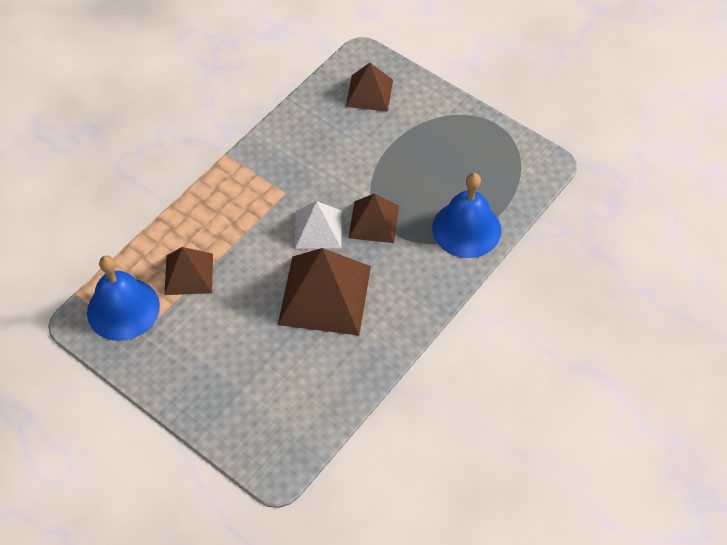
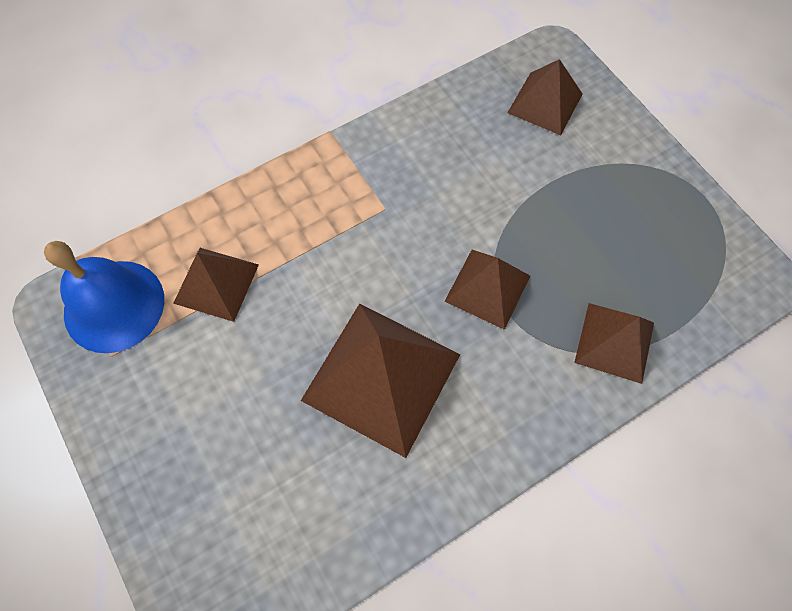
camera: 20 degrees right, 10 degrees up
white pyramid [295,201,341,249] -> none
blue bell [432,173,501,258] -> brown pyramid [574,303,654,384]

